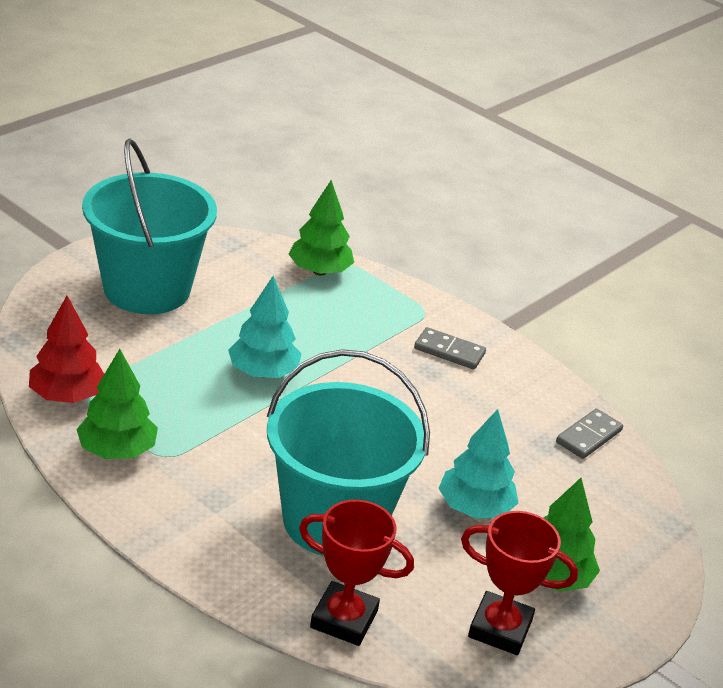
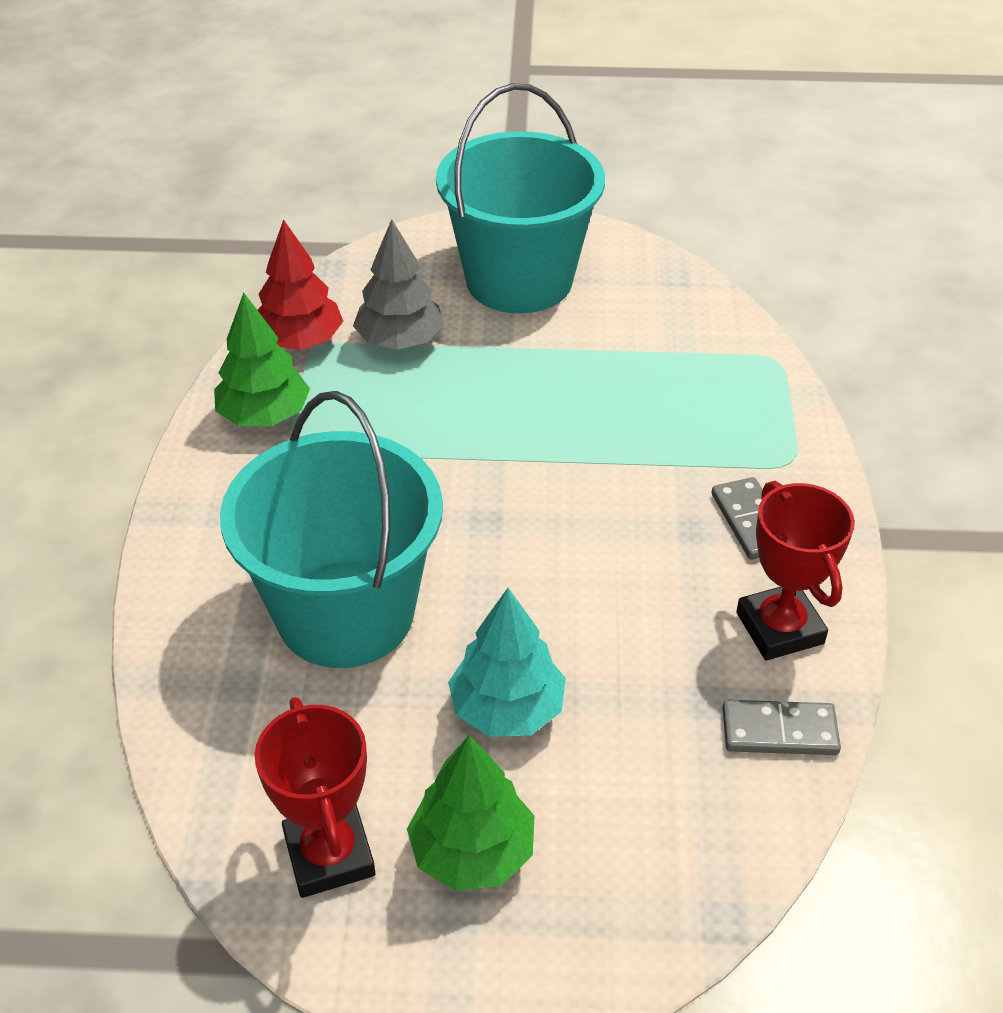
camera: 55 degrees right, 10 degrees up
turquoise tree [228,276,302,378] -> none
green tree [289,180,354,275] -> none
red trophy [299,500,414,646] -> red trophy moved to [736,481,855,660]
none -> grey tree [353,219,444,350]

